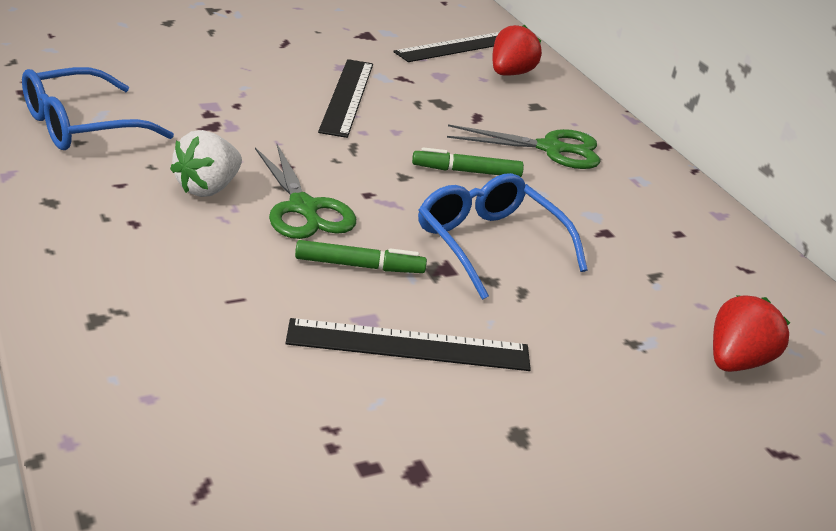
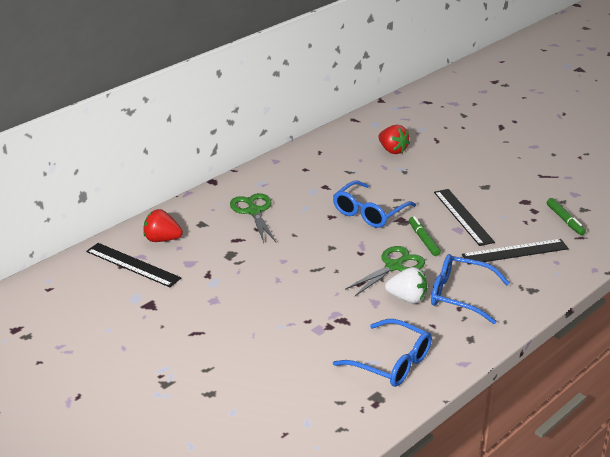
camera: 105 degrees left, 0 degrees up
black ruler [318,59,373,138] -> black ruler moved to [462,239,569,265]
green marker [412,147,524,177] -> green marker moved to [547,198,586,235]
red strawberry [713,295,790,372] -> red strawberry turned 150 degrees counterclockwise [378,125,410,154]
none -> blue glasses [431,254,510,324]

